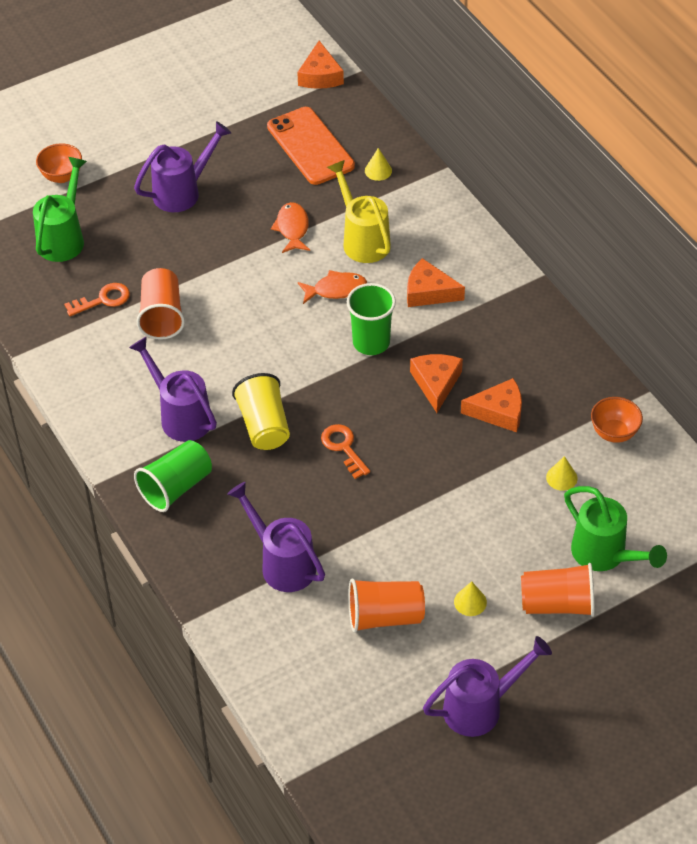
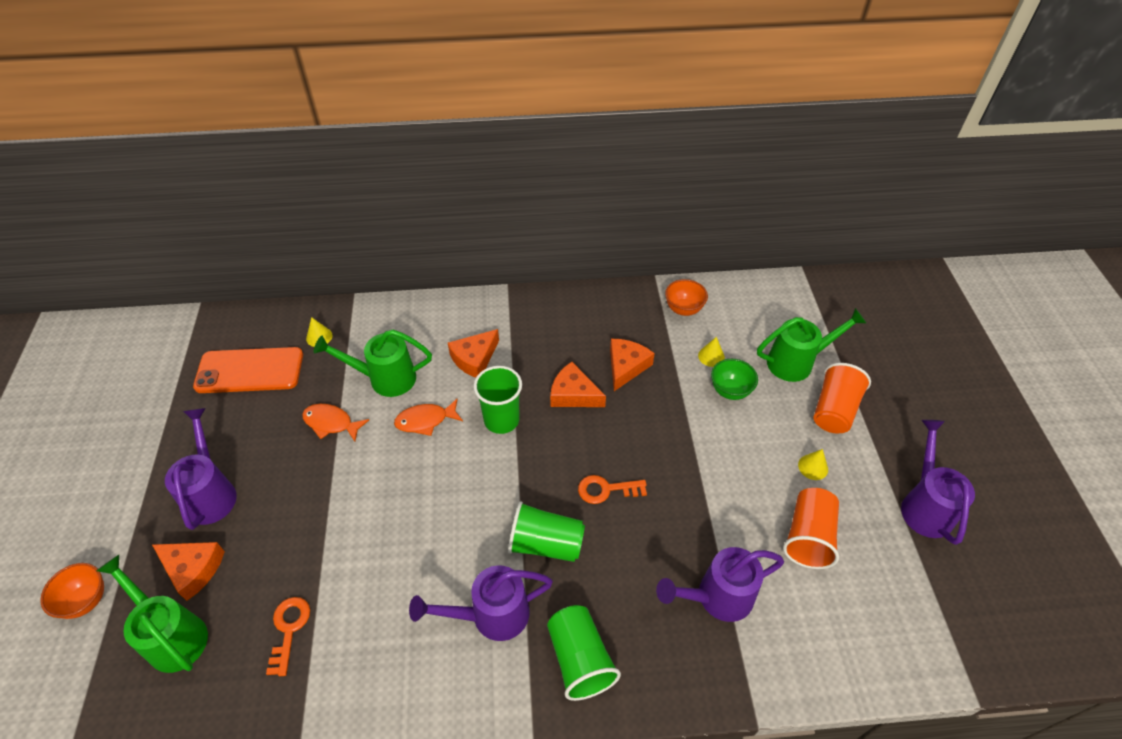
camera: 65 degrees left, 0 degrees up
orange cup [136,268,185,340] -> none
yellow cup [232,373,290,450] -> green cup [508,501,585,562]
orange cheese [297,41,344,89] -> orange cheese moved to [152,542,225,601]
orange fish [298,270,367,304] -> orange fish turned 120 degrees counterclockwise [394,399,463,436]
yellow watering can [327,160,391,263] -> green watering can [314,330,432,397]
none -> green bowl [711,359,758,400]

